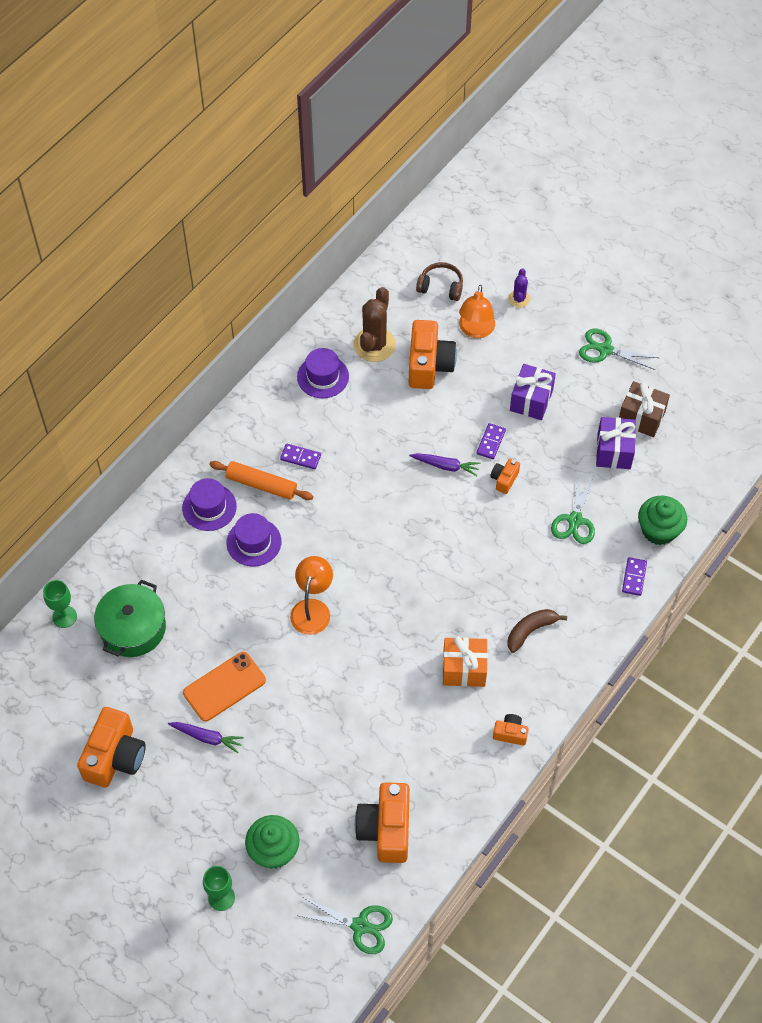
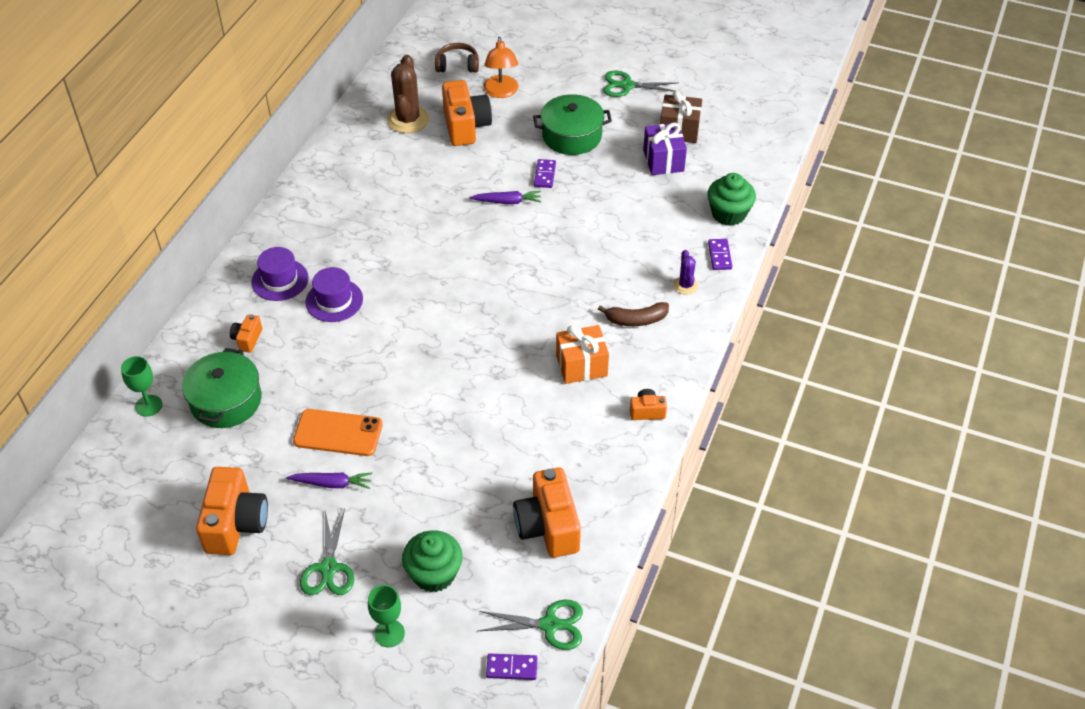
camera: 15 degrees left, 10 degrees down
orange phone [183,652,266,721] -> orange phone turned 60 degrees clockwise [293,409,383,456]
orange rolling pin [209,461,313,500] -> none
purple domino [280,444,321,469] -> purple domino moved to [486,654,537,680]
orange lamp [290,556,333,635] -> none
purple hat [297,348,349,398] -> none
orange camera [490,459,520,494] -> orange camera moved to [230,314,262,353]
purple cactus [508,268,530,308] -> purple cactus moved to [673,250,698,294]
brown banana [508,609,567,653] -> brown banana turned 135 degrees counterclockwise [598,302,669,326]
purple gift [510,364,556,420] -> green pot [533,94,612,155]
green scissors [551,473,595,544] -> green scissors moved to [300,509,354,595]

